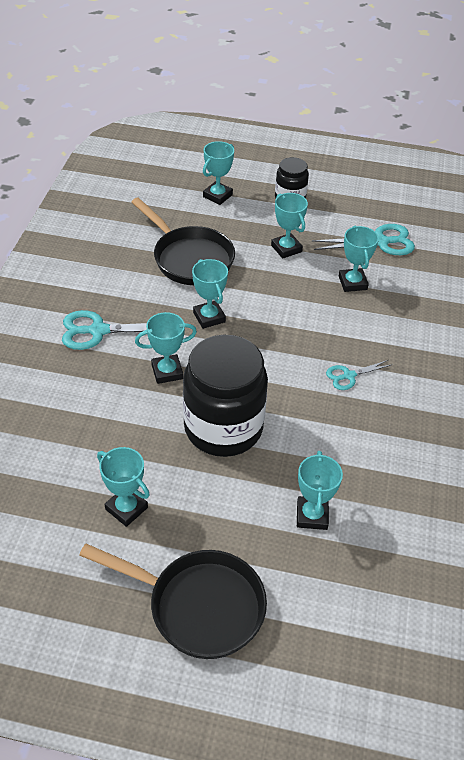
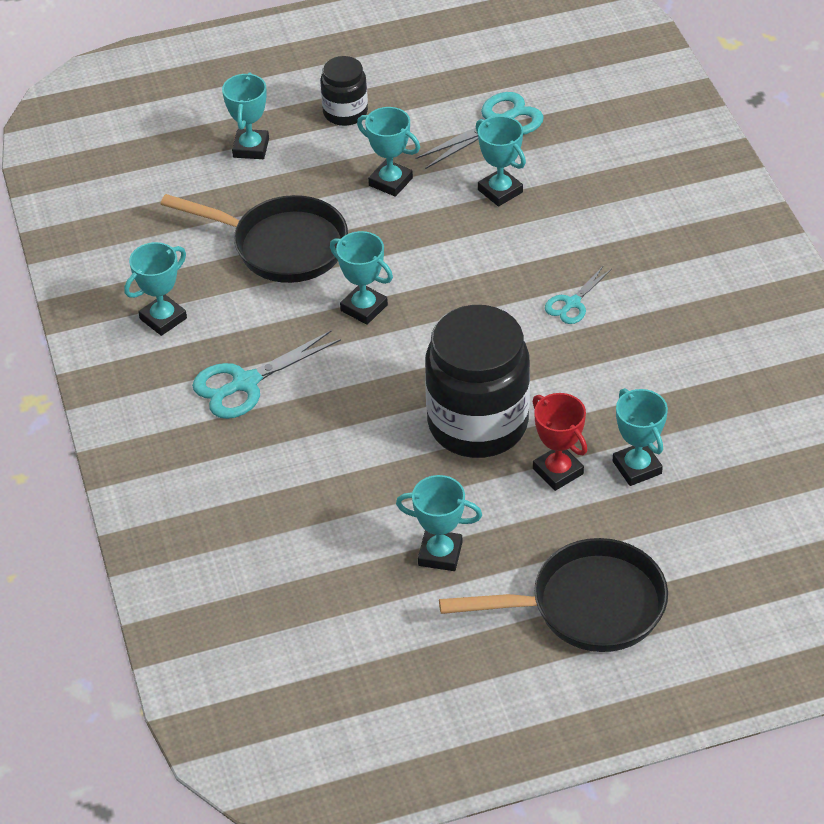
camera: 25 degrees left, 0 degrees up
turquoise trophy [135,312,197,384] -> turquoise trophy moved to [124,242,187,336]
none -> red trophy [533,393,587,491]

